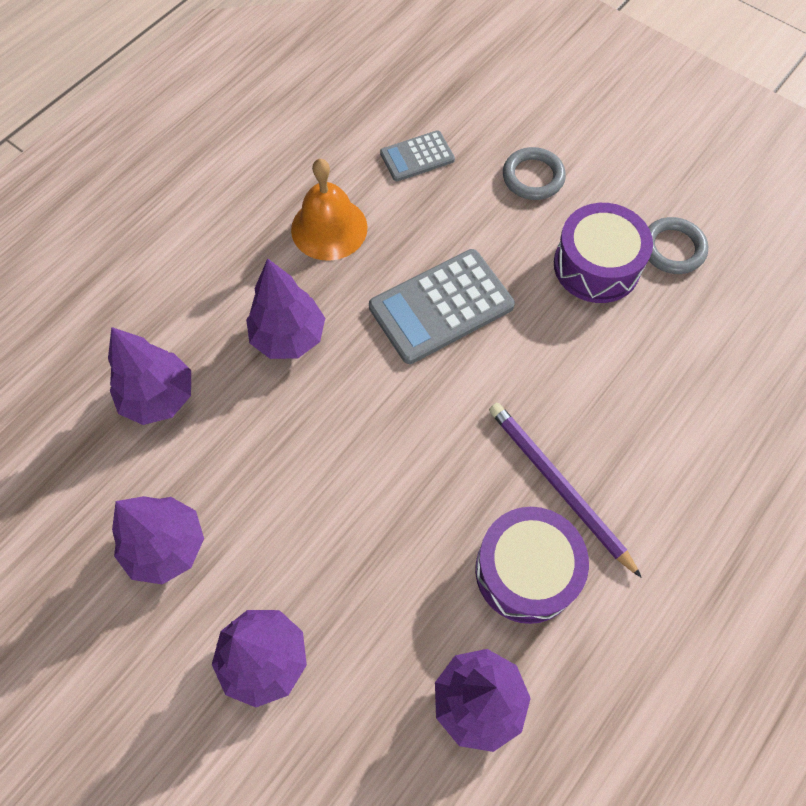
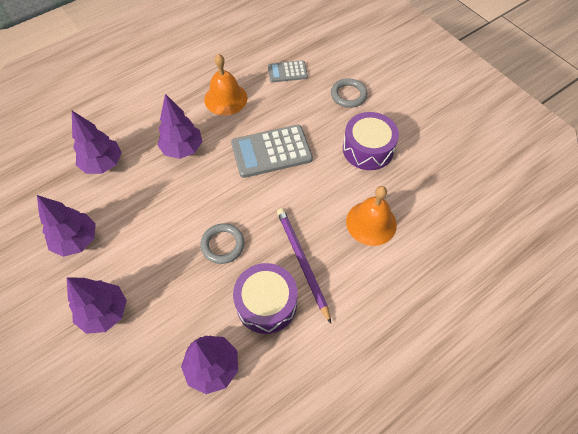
camera: 15 degrees right, 5 degrees down
grey ring [648,217,708,274] -> grey ring moved to [200,223,245,264]
none -> orange bell [346,186,397,246]

